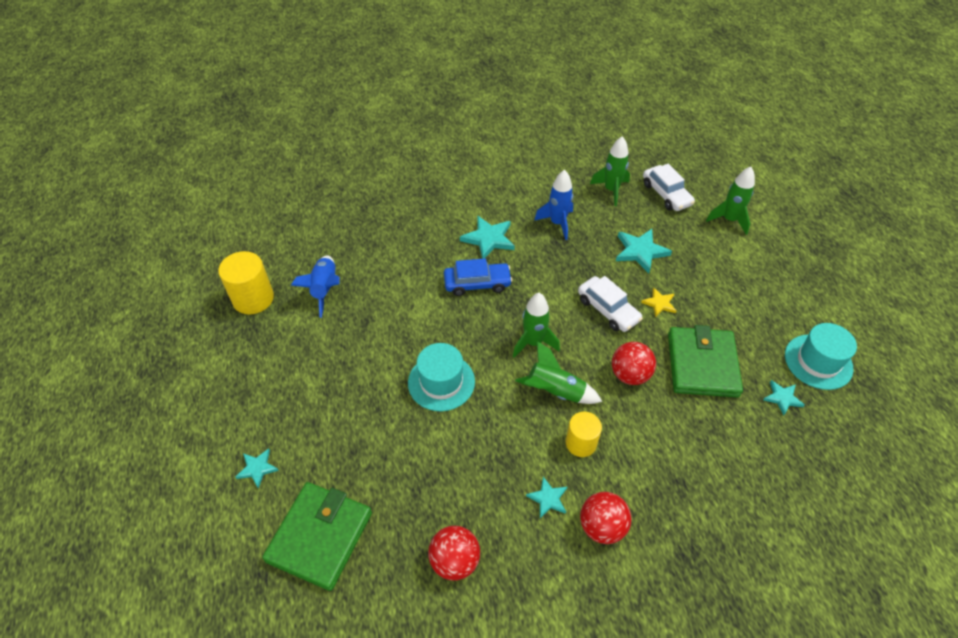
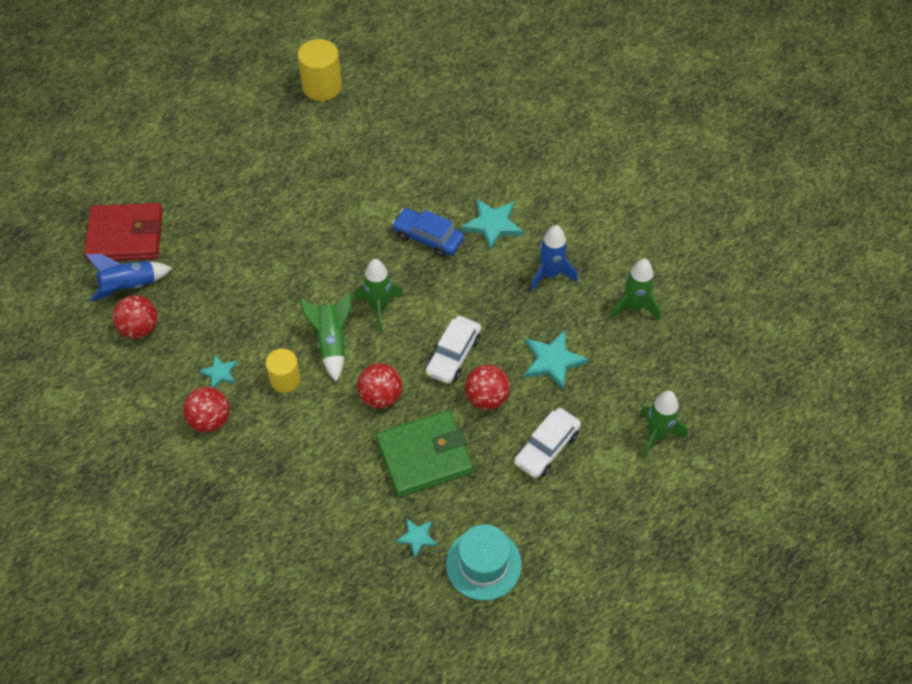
camera: 65 degrees right, 5 degrees up
turquoise star [235,448,279,488] -> none
green wallet [262,482,372,591] -> red wallet [84,203,163,262]
blue rocket [291,255,340,318] -> blue rocket moved to [85,254,172,301]
turquoise hat [408,343,475,411] -> none
blue car [444,258,512,296] -> blue car turned 150 degrees clockwise [392,208,464,257]
yellow star [641,287,677,317] -> red ball [465,365,510,410]
white car [643,163,695,211] -> white car moved to [514,408,581,478]

